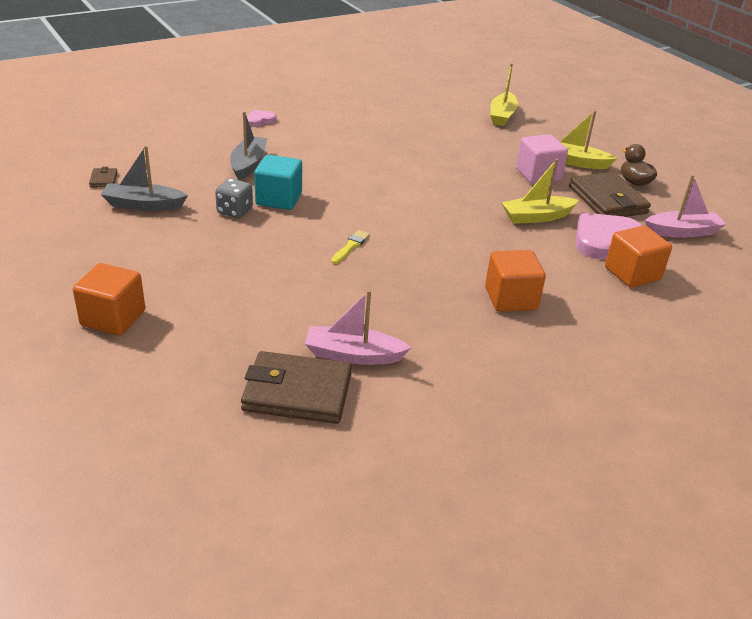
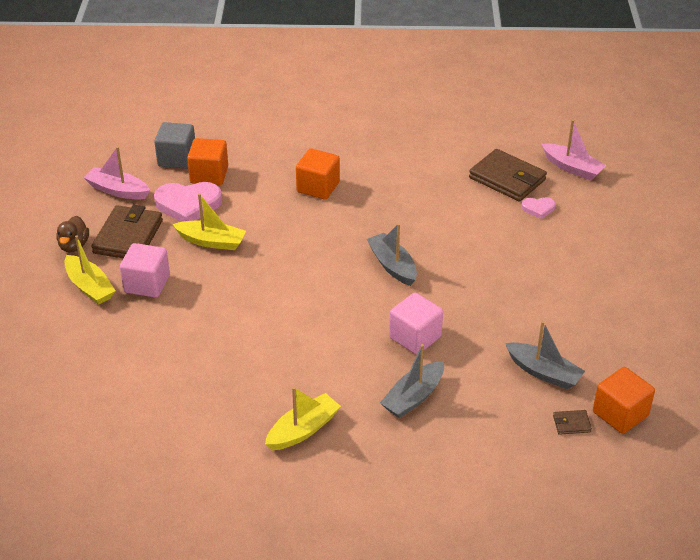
camera: 145 degrees left, 5 degrees up
orange cube [73,263,145,336] -> orange cube moved to [593,367,655,434]
brown wallet [89,167,118,187] -> brown wallet turned 60 degrees clockwise [553,410,592,435]
grey dice [215,178,253,218] -> none
pink heart [247,110,276,127] -> pink heart moved to [521,197,555,219]
turquoise cube [254,155,302,210] -> pink cube [389,293,443,355]
pink boat [305,290,412,365] -> pink boat moved to [542,120,607,180]
yellow brush [331,230,370,264] -> grey boat [367,223,417,286]
yellow boat [490,63,518,126] -> yellow boat moved to [265,387,341,450]
none -> grey cube [154,122,195,169]

